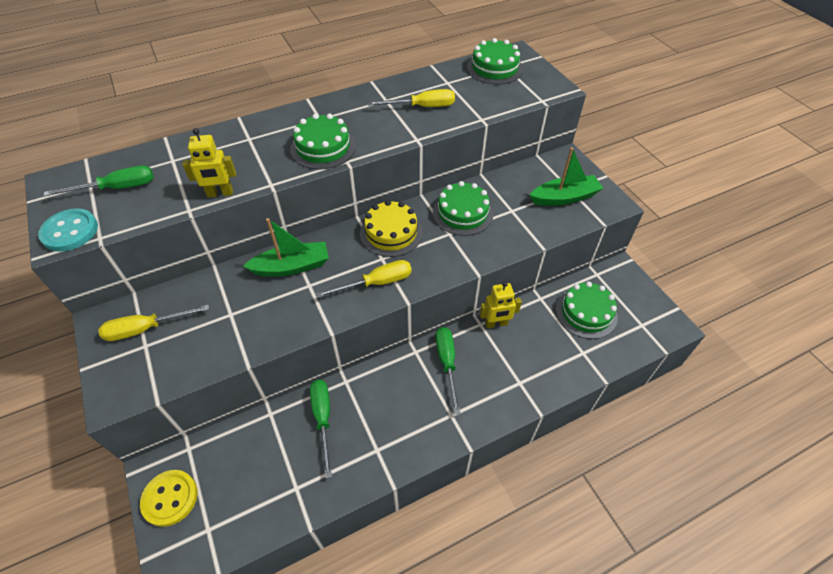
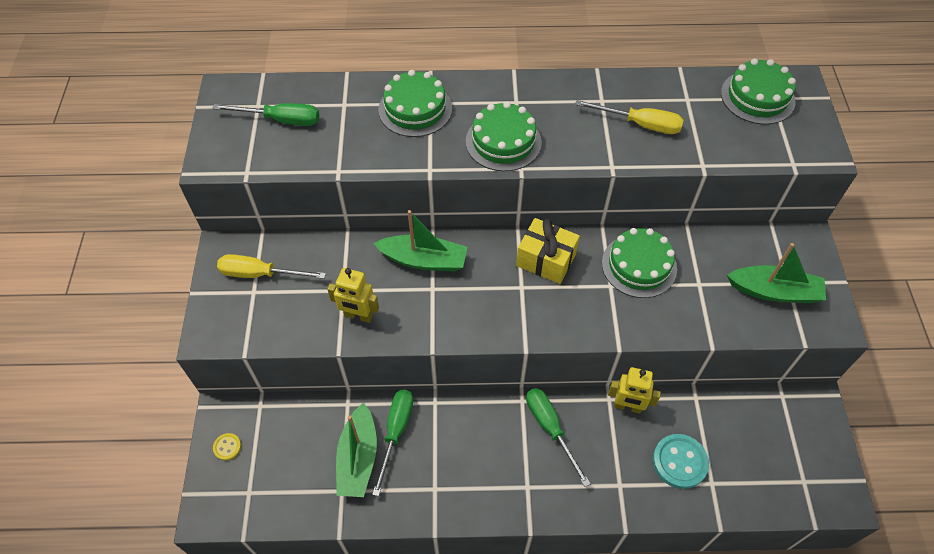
camera: 25 degrees right, 5 degrees up
turquoise button [38,208,98,252] -> turquoise button moved to [653,434,709,489]
yellow button [140,470,198,527] -> yellow button [213,433,241,461], size x0.51
yellow robot [182,128,236,198] -> yellow robot moved to [327,268,379,323]
yellow screwdriver [316,260,412,298] -> none
yellow cake [360,200,423,257] -> yellow gift [516,218,580,284]
green screwdriver [436,327,461,414] -> green screwdriver turned 45 degrees counterclockwise [526,388,591,487]
green cake [556,282,618,339] -> green cake moved to [378,70,452,137]
none -> green boat [336,402,377,497]

